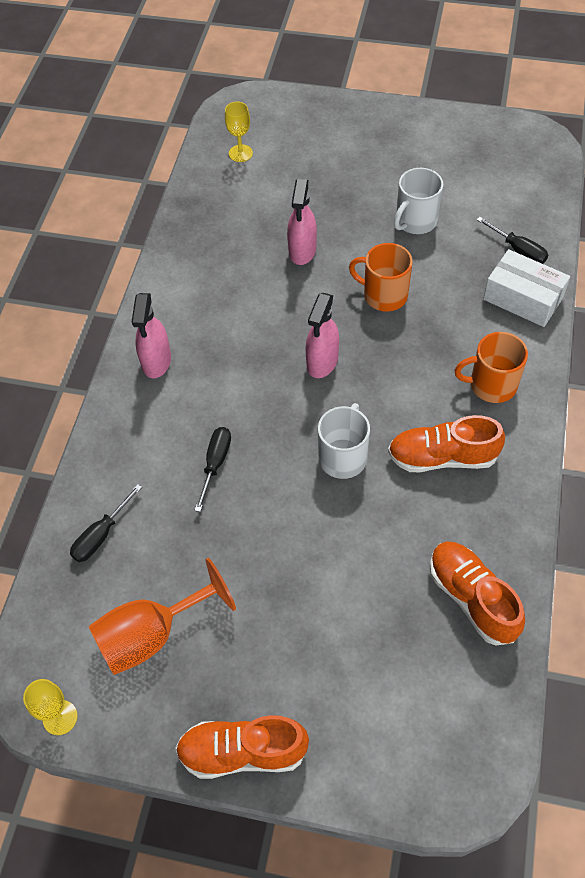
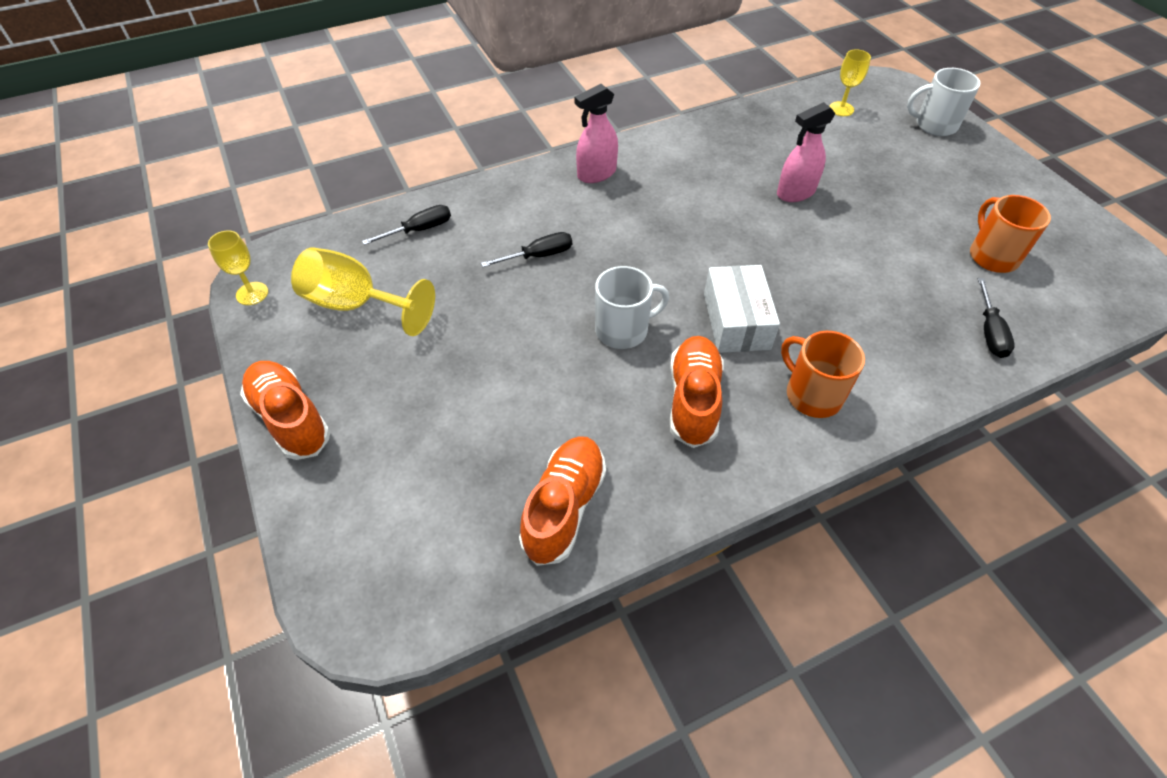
camera: 50 degrees right, 5 degrees down
black screwdriver [70,484,142,562] -> black screwdriver turned 150 degrees clockwise [362,205,451,245]
orange goblet [89,558,236,675] -> yellow goblet [291,247,435,336]
pink spray bottle [306,293,339,378] -> none
orange mug [349,243,412,312] -> orange mug moved to [970,195,1051,273]
orange shoe [388,415,505,472] -> orange shoe turned 45 degrees clockwise [670,336,724,448]
white mug [394,168,443,234] -> white mug moved to [907,68,980,136]
white box [483,249,570,327] -> white box moved to [704,265,780,353]

